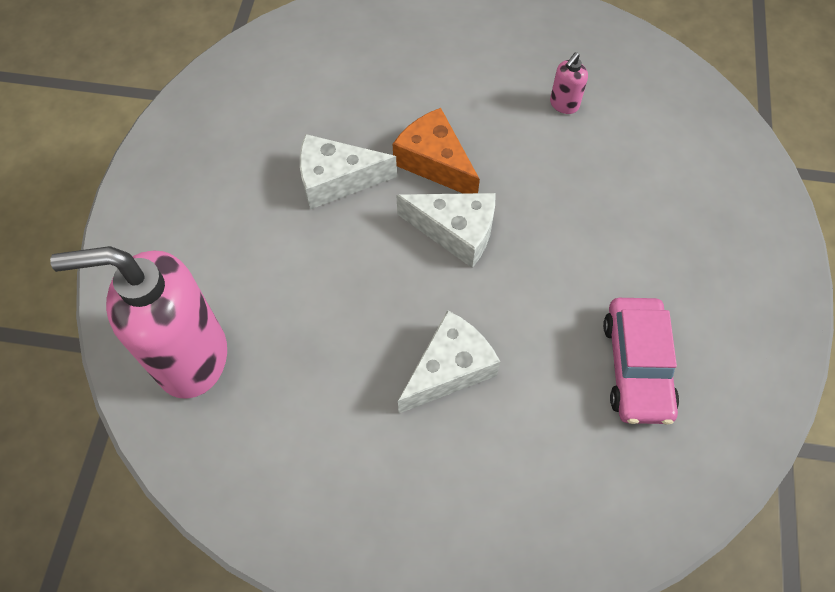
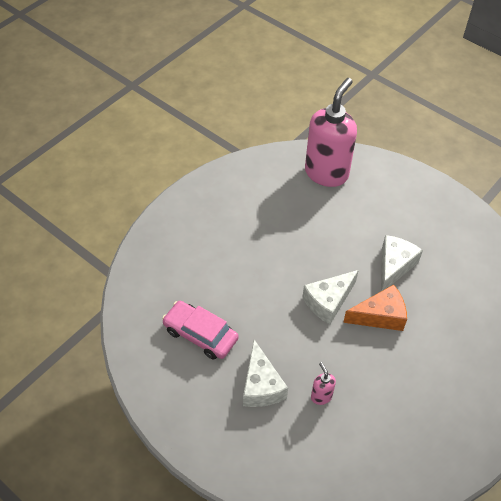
camera: 120 degrees right, 10 degrees down
white cheese [398,310,500,413] -> white cheese moved to [243,340,288,407]
pink soap dispenser [550,52,588,114] -> pink soap dispenser moved to [311,362,336,405]

